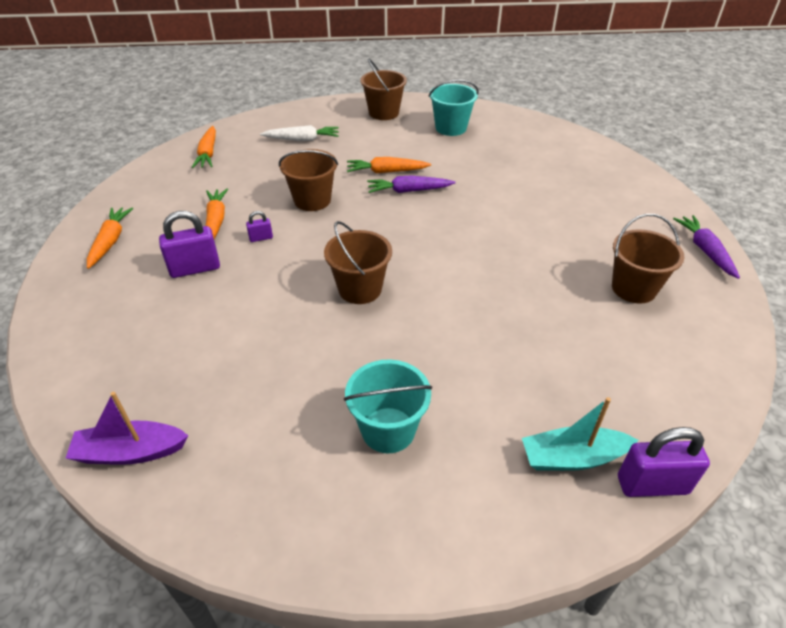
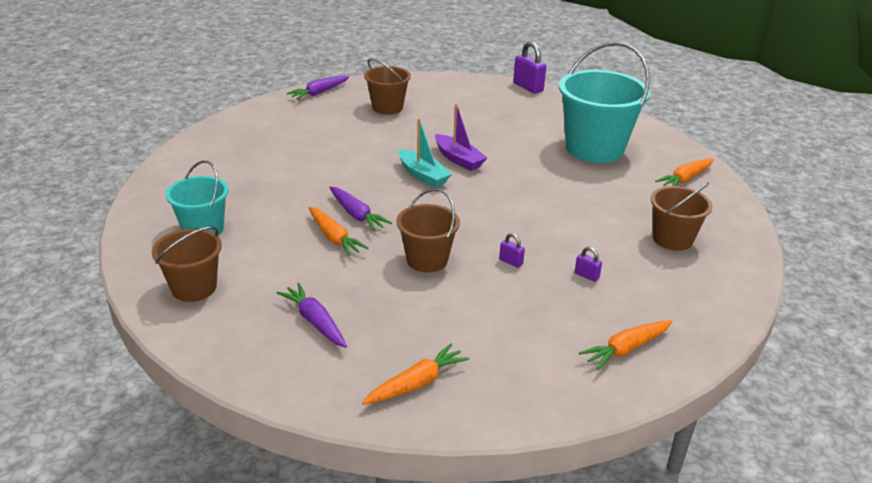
camera: 125 degrees left, 10 degrees down
purple boat [66,392,189,465] -> purple boat moved to [435,104,487,171]
purple padlock [159,211,220,278] -> purple padlock [575,247,602,282], size x0.50
orange carrot [206,189,228,239] -> orange carrot moved to [655,158,714,186]
white carrot [260,125,339,141] -> purple carrot [277,283,347,348]
brown bucket [324,221,392,304] -> brown bucket moved to [651,183,713,251]
turquoise bucket [344,359,432,453] -> turquoise bucket [559,42,650,163], size x1.76
turquoise boat [522,397,638,471] -> turquoise boat moved to [398,118,452,188]

